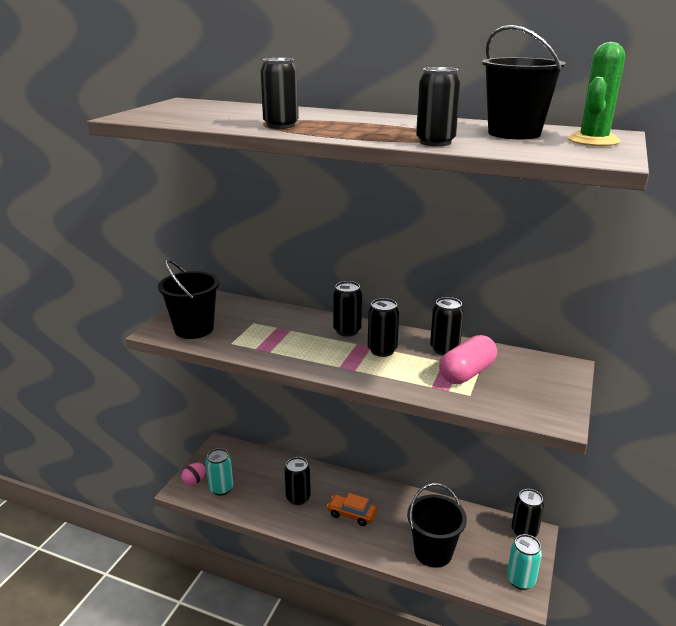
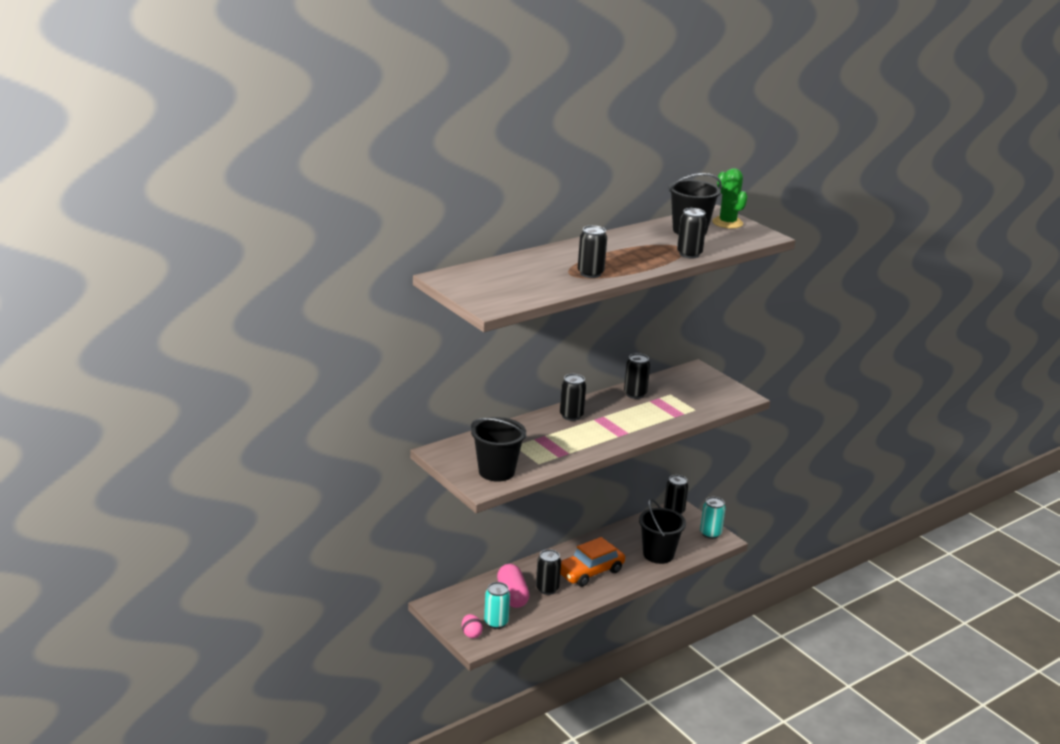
camera: 60 degrees left, 0 degrees up
orange car [327,493,377,526] -> orange car [560,537,625,587], size x1.63
black can [368,298,399,357] -> none
pink capsule [439,335,497,384] -> pink capsule moved to [497,564,529,608]

